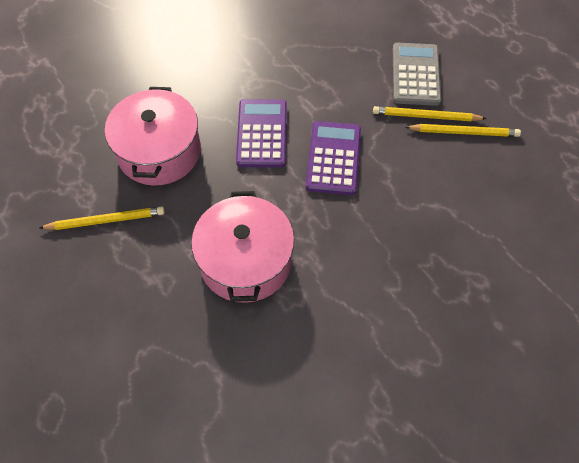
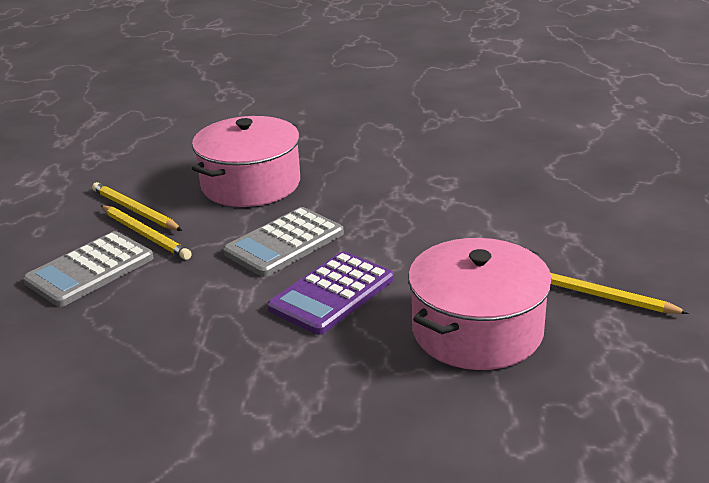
camera: 140 degrees left, 30 degrees down
pink pot [191,191,294,303] -> pink pot moved to [192,116,300,207]
purple calculator [306,121,361,195] -> grey calculator [223,207,344,277]

